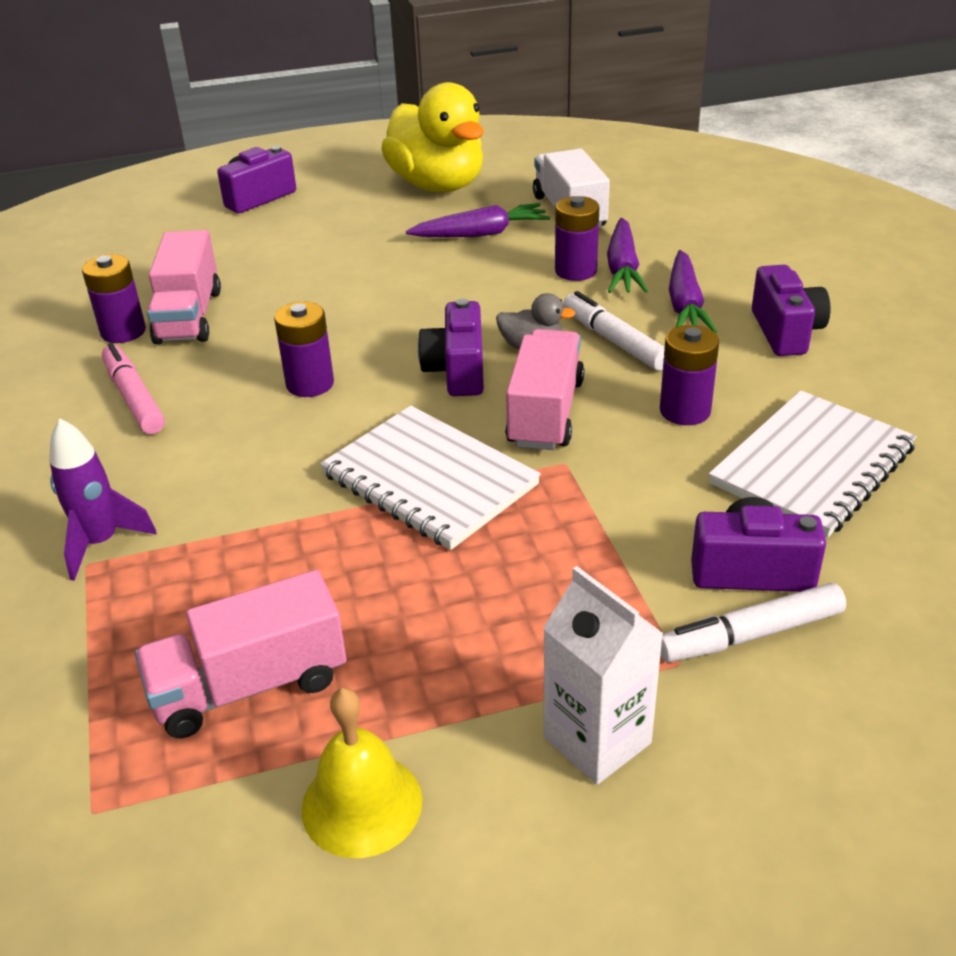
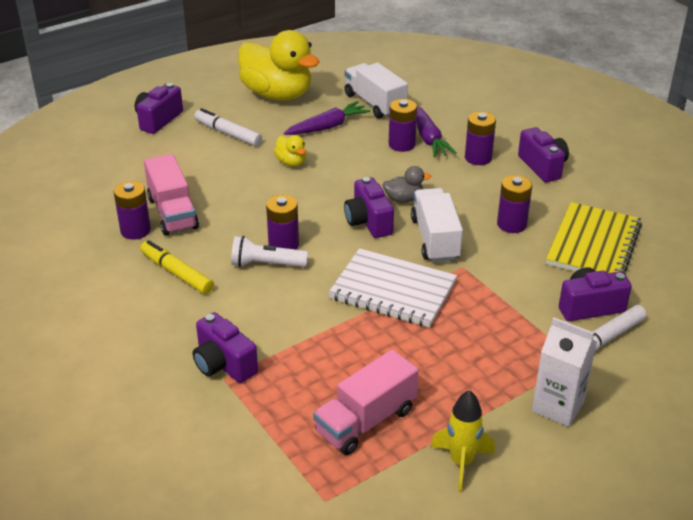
camera: 20 degrees left, 0 degrees up
purple rocket [49,419,157,581] -> purple camera [193,312,258,383]
pink marker [102,343,165,434] -> yellow marker [140,240,214,294]
yellow bell [301,688,422,858] -> yellow rocket [430,390,495,492]
pink truck [505,329,584,450] -> white truck [411,188,463,262]
white marker [563,291,665,371] -> white marker moved to [194,108,262,146]
purple carrot [669,250,717,333] -> purple battery [465,112,496,165]
white notebook [709,390,917,538] -> yellow notebook [546,202,642,275]
none -> white flashlight [231,236,308,267]
none -> yellow duck [274,135,306,166]

